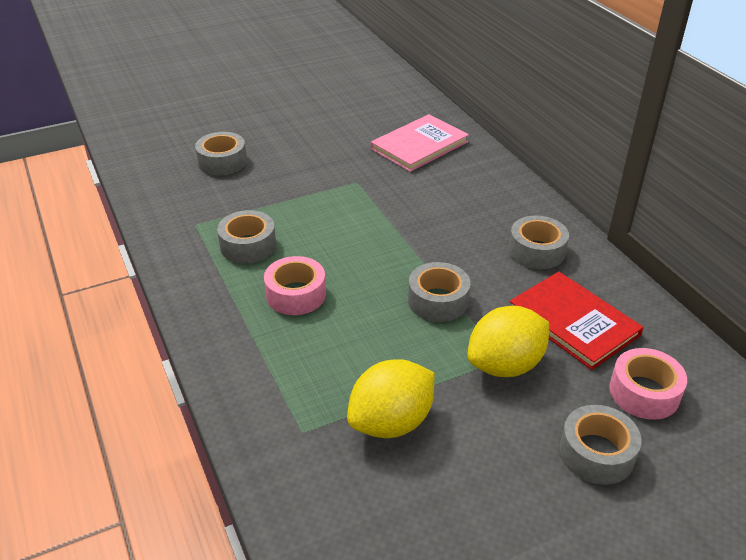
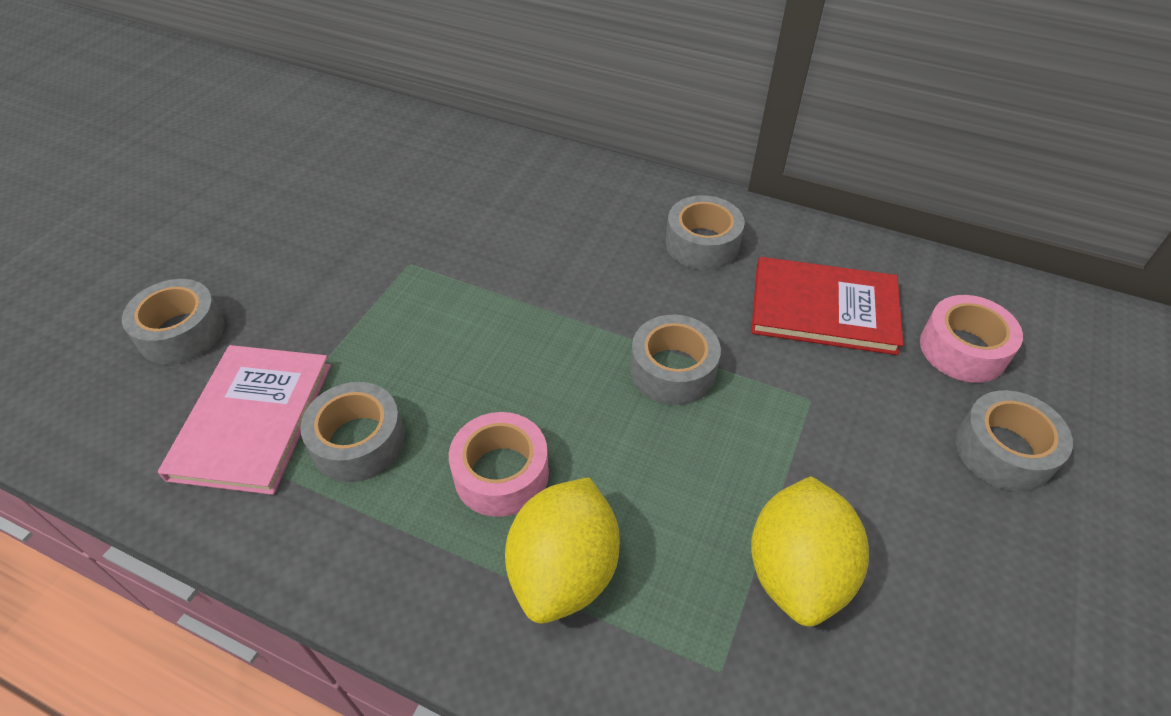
camera: 40 degrees left, 10 degrees up
pink book [371,114,469,172] -> pink book moved to [158,345,331,495]
yellow lemon [468,306,549,377] -> yellow lemon moved to [505,477,620,624]

